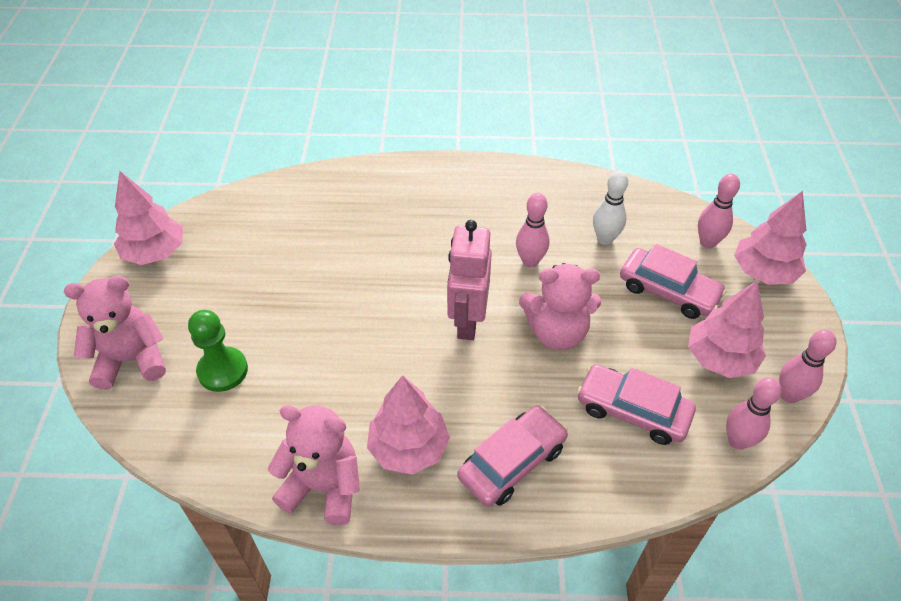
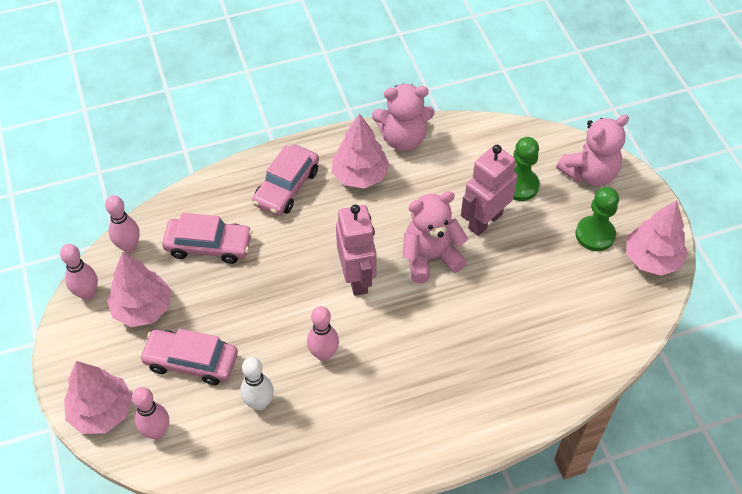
camera: 160 degrees right, 5 degrees up
pink teddy bear [519,263,601,350] -> pink teddy bear moved to [403,191,468,283]
none -> pink robot [461,145,518,236]
none -> green pawn [576,187,619,251]

